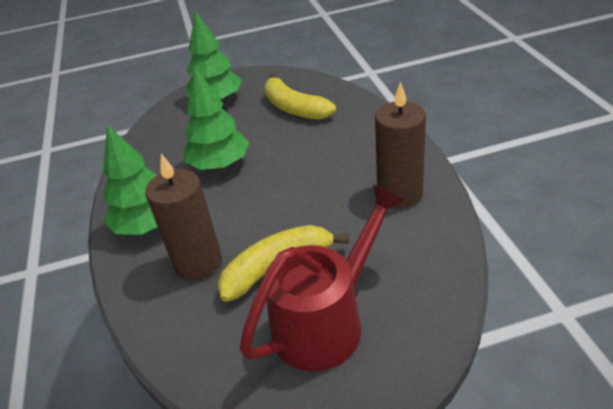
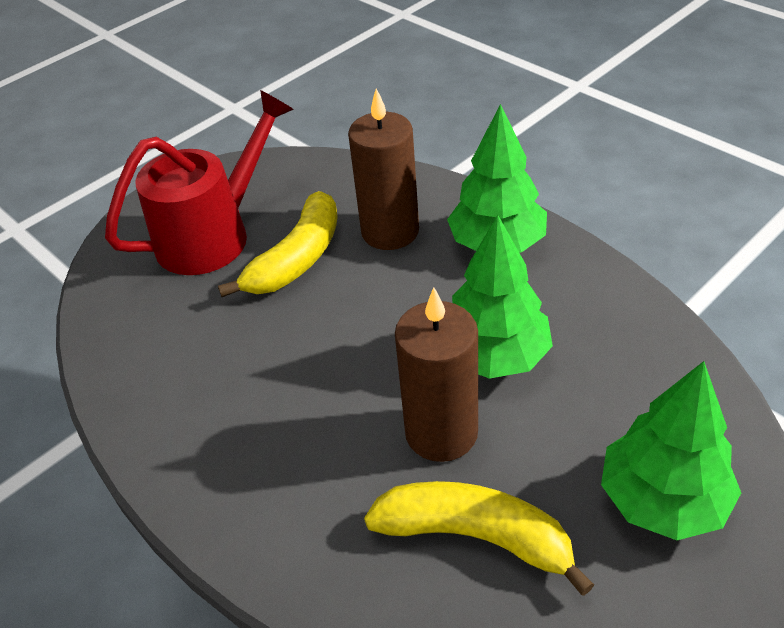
camera: 150 degrees right, 5 degrees up
red watering can [240,184,405,372] -> red watering can turned 150 degrees counterclockwise [105,90,294,275]
brown candle [375,82,426,208] -> brown candle moved to [395,287,478,462]

